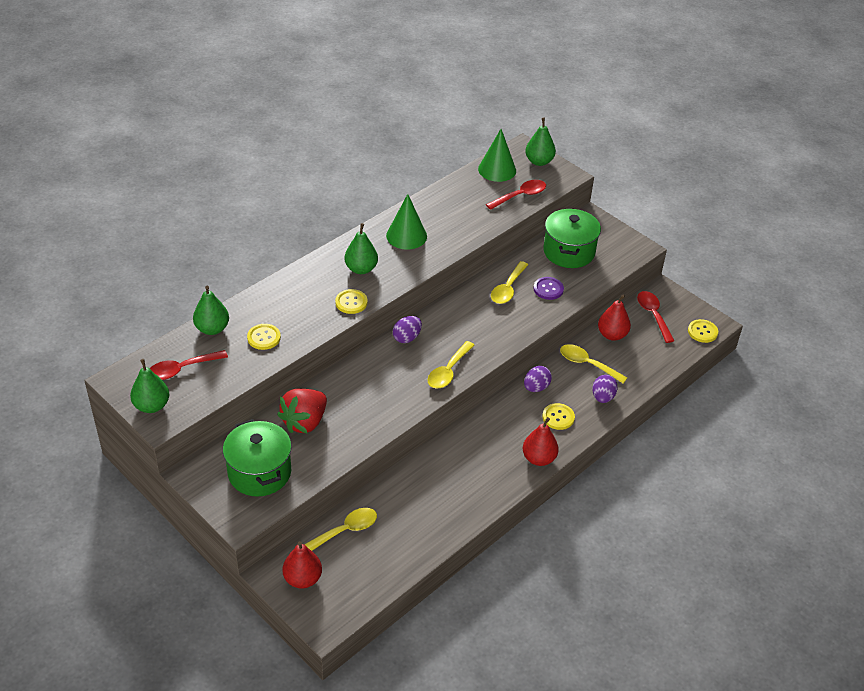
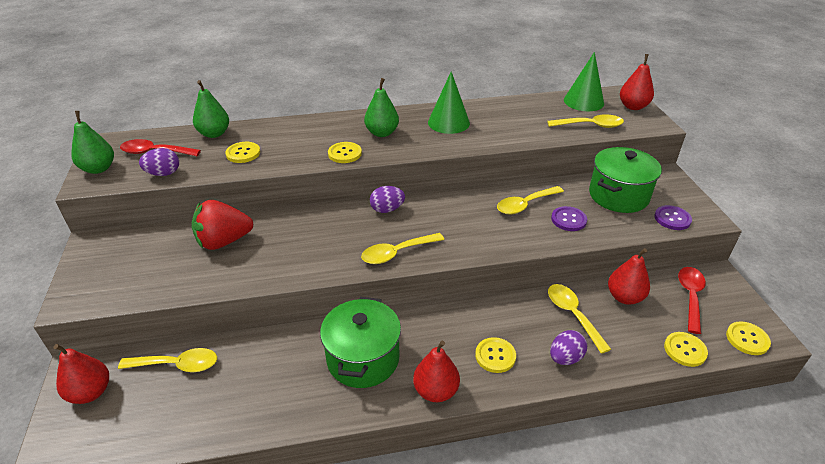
camera: 35 degrees right, 5 degrees down
green pot [223,419,292,497] -> green pot moved to [320,297,401,388]
red spoon [486,180,546,210] -> yellow spoon [547,114,624,128]
purple egg [524,366,552,392] -> purple egg moved to [139,148,179,176]
green pear [525,118,556,166] -> red pear [620,54,654,110]
none -> purple button [654,205,692,230]
none -> yellow button [664,332,708,367]

